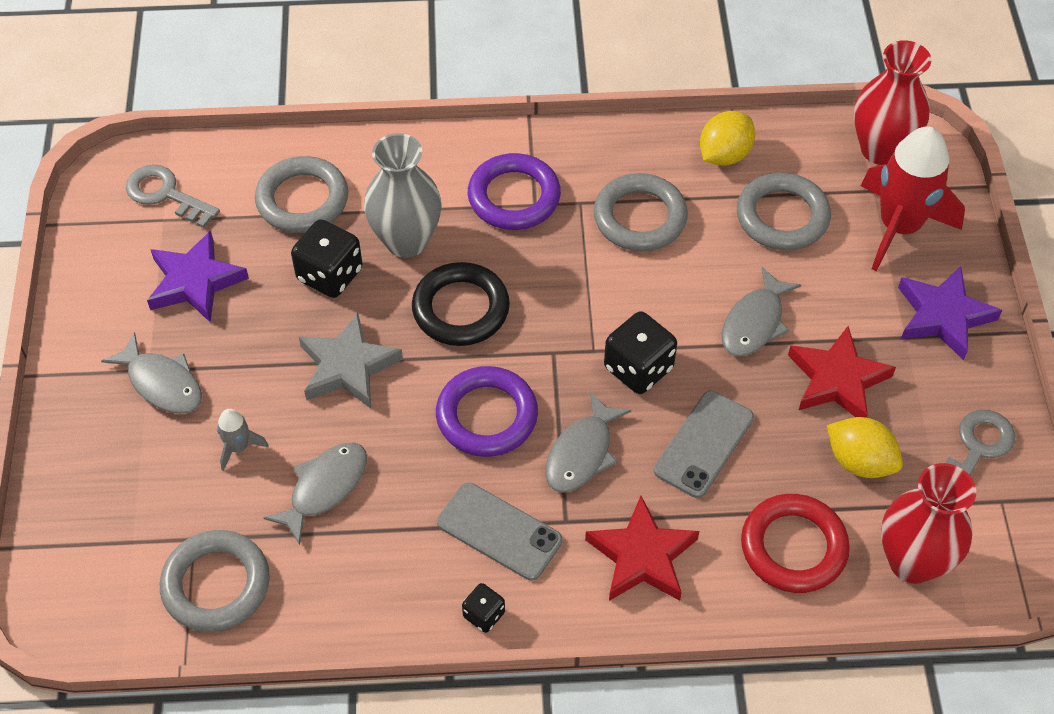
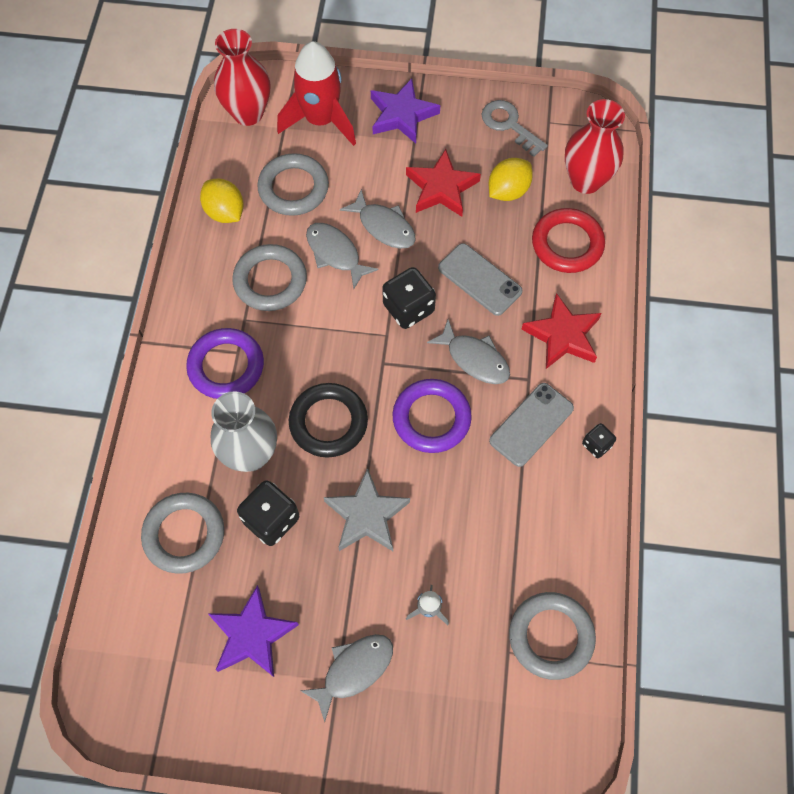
camera: 80 degrees left, 10 degrees up
grey key [126,165,220,228] -> none
grey fish [264,442,367,545] -> grey fish moved to [306,223,379,289]

